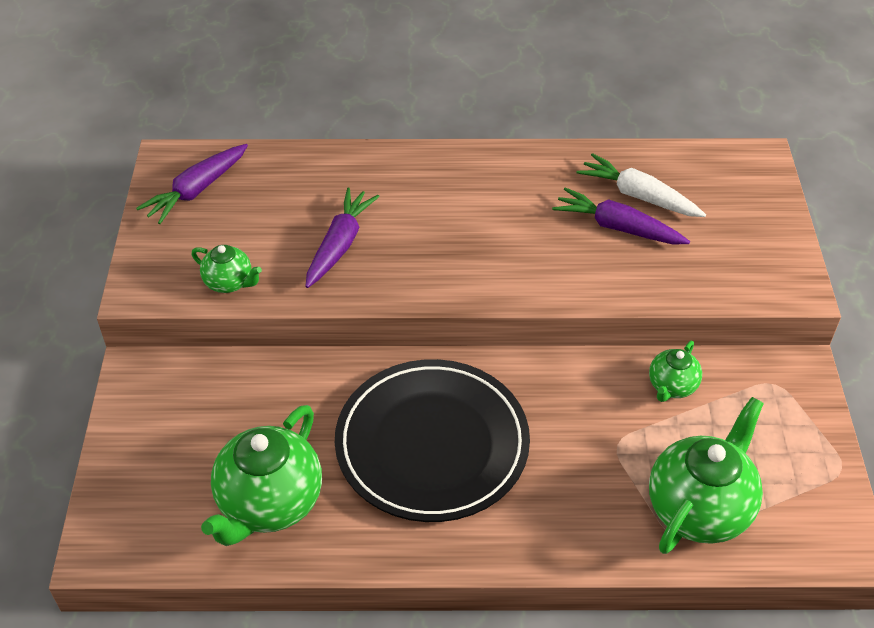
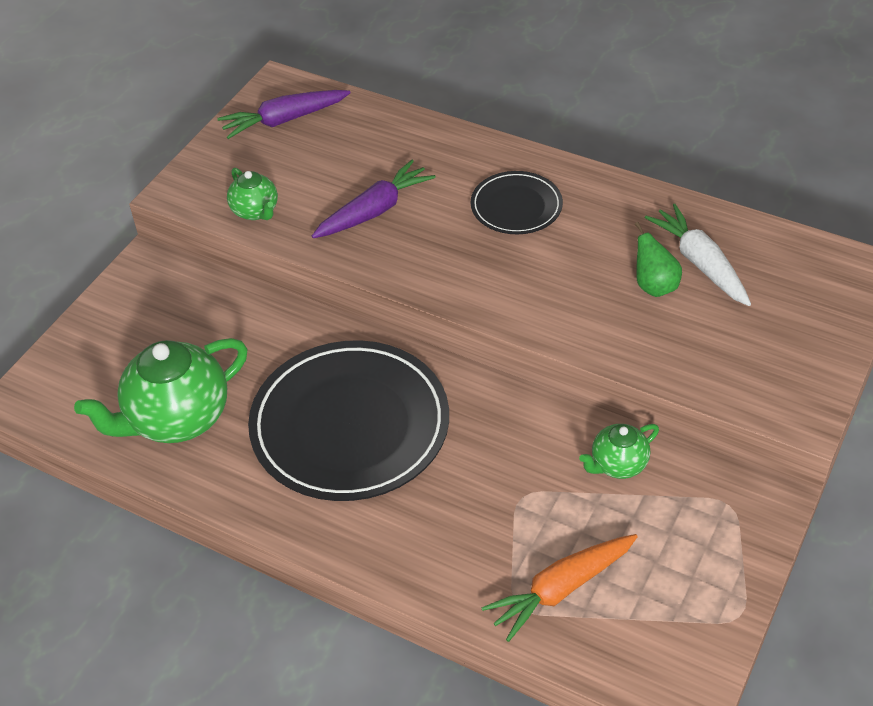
camera: 30 degrees right, 0 degrees up
purple carrot [552,187,690,244] -> green pear [635,222,682,297]
green teapot [649,397,764,554] -> orange carrot [482,534,638,642]
none -> black plate [471,171,563,234]

